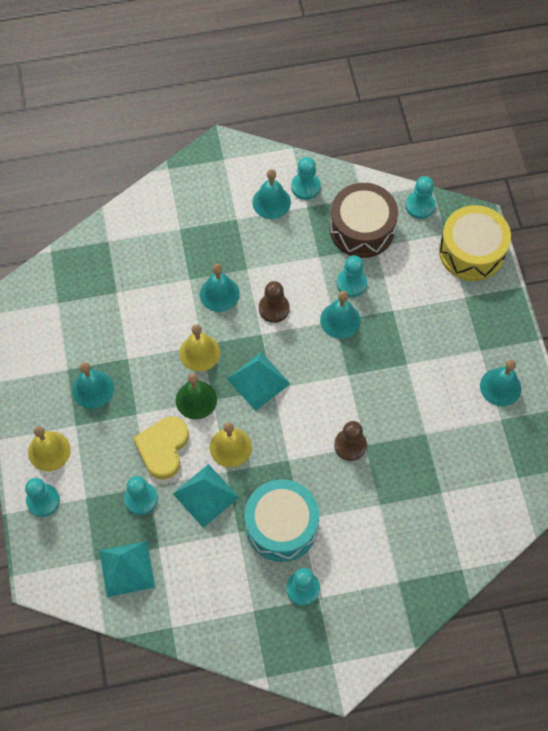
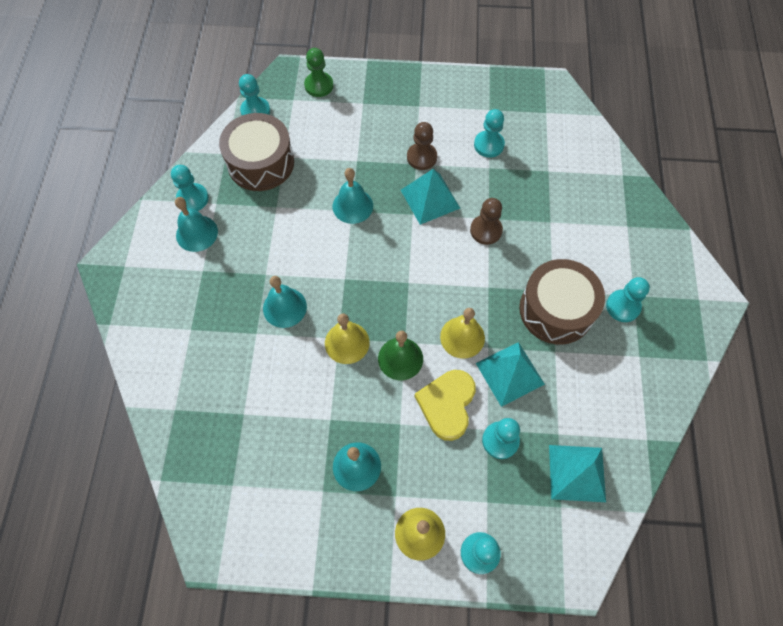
camera: 75 degrees left, 0 degrees up
yellow heart [133,417,189,480] -> yellow heart turned 75 degrees clockwise [414,370,476,441]
turquoise pyramid [227,352,290,411] -> turquoise pyramid moved to [401,169,460,225]
turquoise drum [245,479,319,562] -> brown drum [519,259,605,345]
brown pawn [259,281,290,323] -> brown pawn moved to [407,122,437,170]
turquoise pawn [336,255,367,297] -> turquoise pawn moved to [474,109,505,158]
yellow drum [439,205,511,281] -> green pawn [304,48,333,97]
turquoise bell [480,360,521,406] -> none

